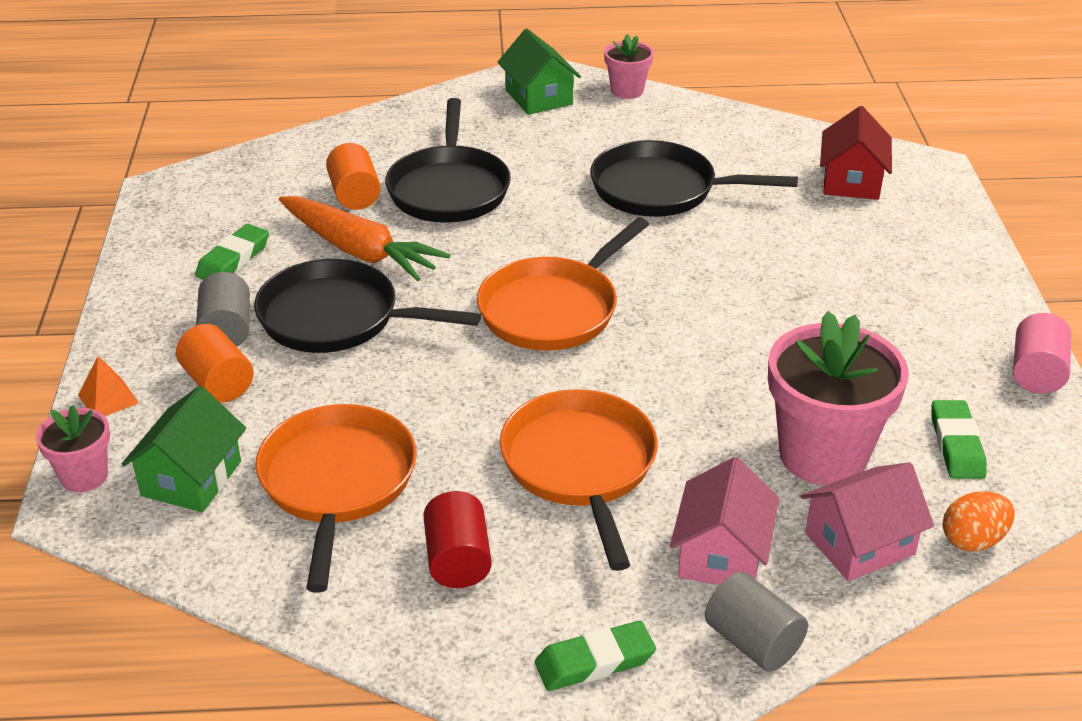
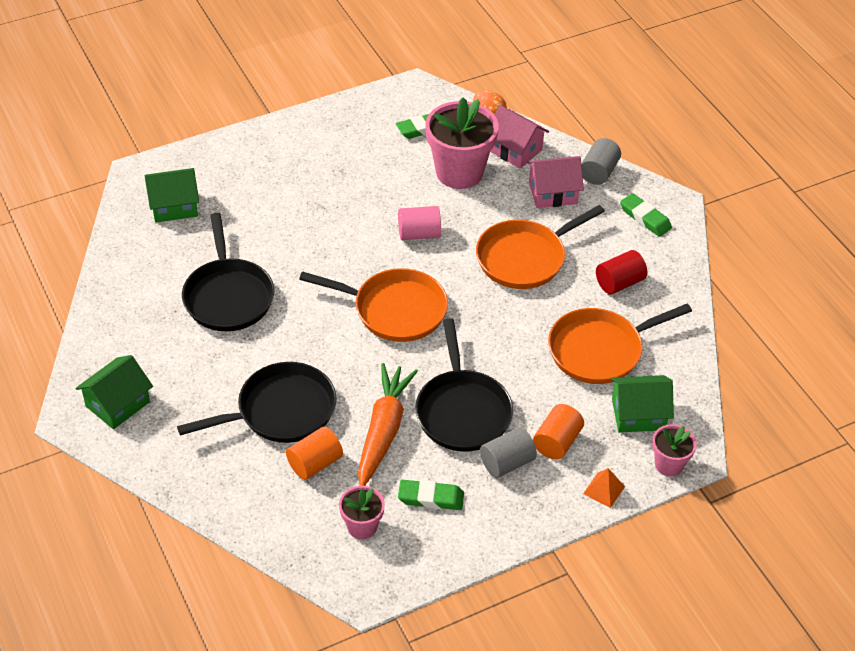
camera: 115 degrees left, 10 degrees up
pink flower pot [604,34,654,99] -> pink flower pot moved to [339,485,385,539]
red house [820,106,892,200] -> green house [145,168,199,223]
pink cylinder [1013,313,1071,394] -> pink cylinder moved to [398,206,441,240]

